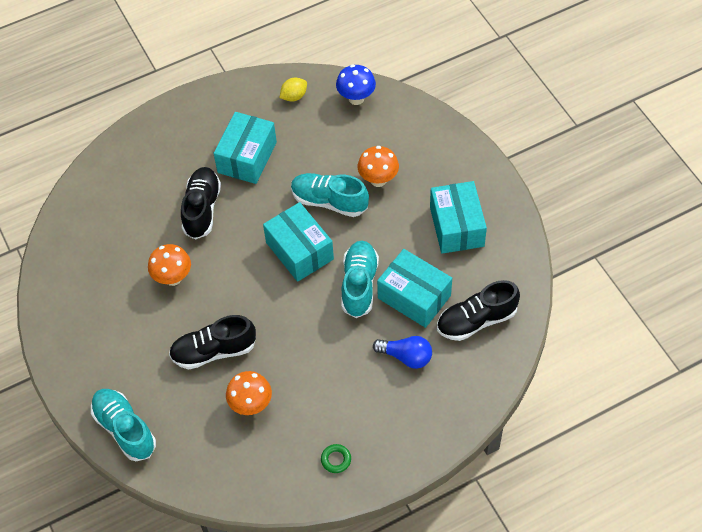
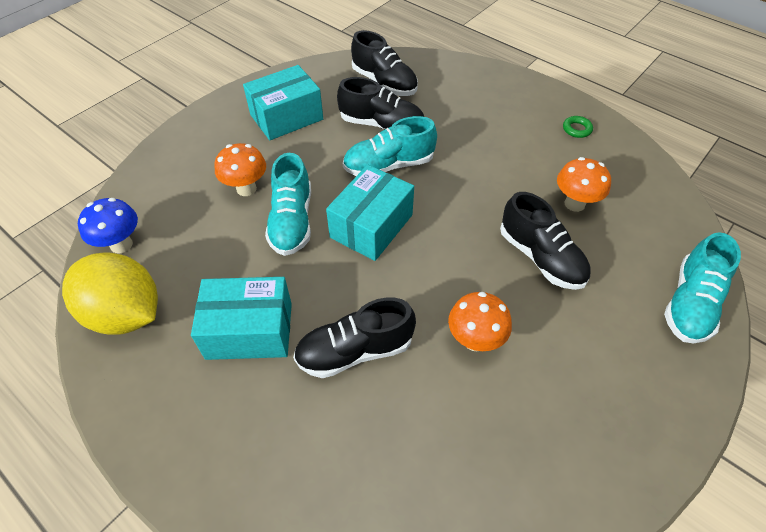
camera: 115 degrees left, 5 degrees down
yellow lemon [280,78,307,102] -> yellow lemon [62,252,158,334], size x2.23
blue light bulb [373,336,432,369] -> none
turquoise box [377,249,452,328] -> black shoe [337,77,424,130]

